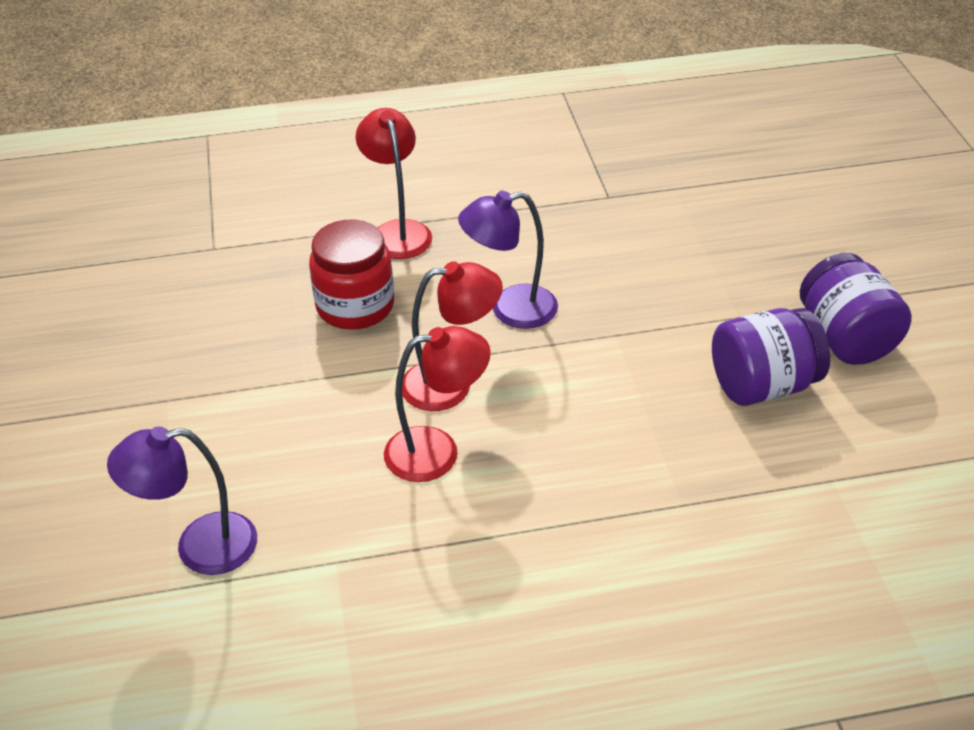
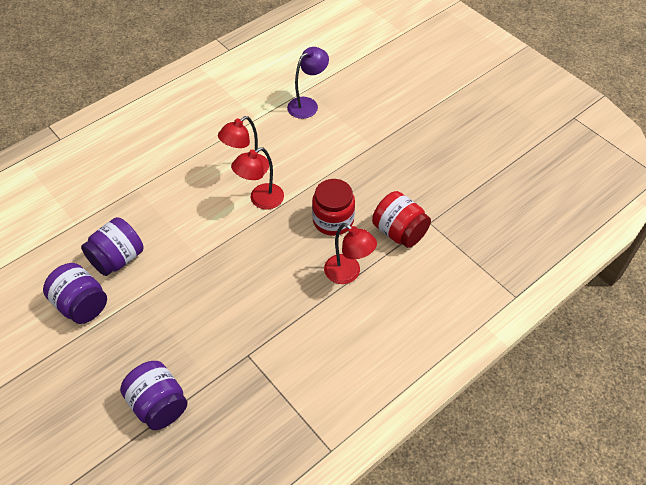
camera: 150 degrees right, 10 degrees up
purple lamp [458,191,558,329] -> none
none -> purple jar [120,361,188,430]
none -> red jar [372,191,431,248]

